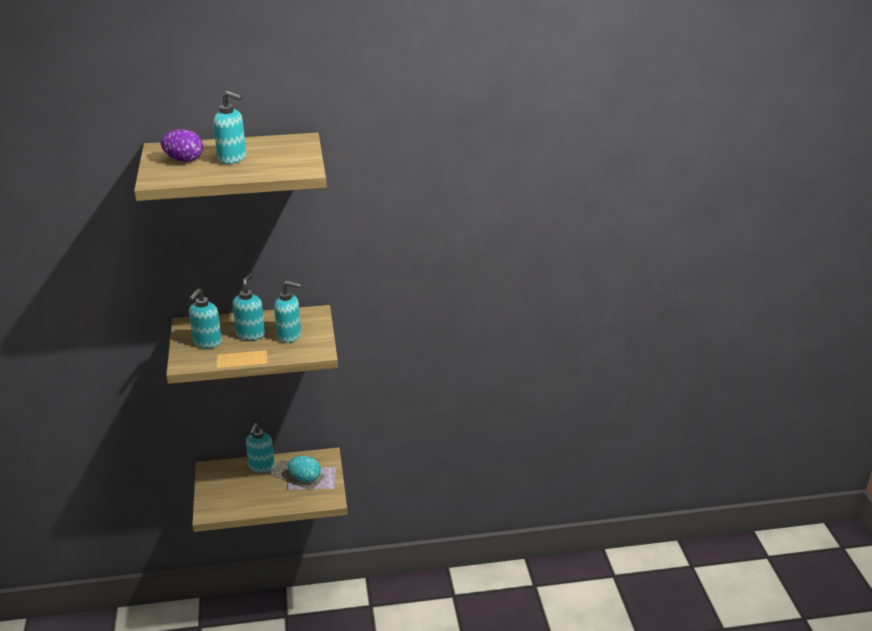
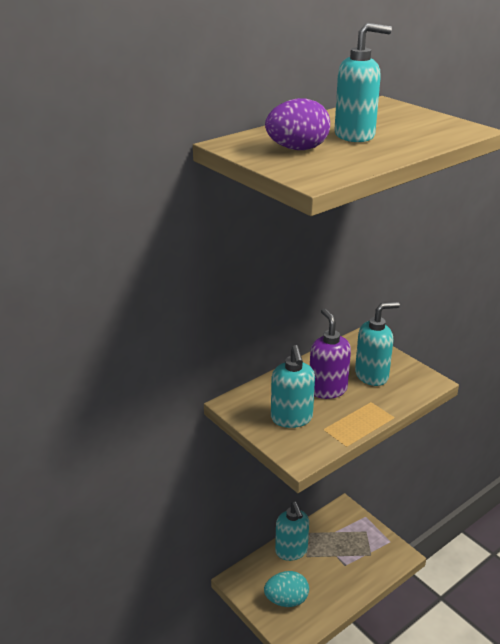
camera: 30 degrees left, 0 degrees up
turquoise soap dispenser [232,274,265,340] -> purple soap dispenser [310,308,351,399]
turquoise egg [288,456,321,482] -> turquoise egg moved to [264,571,309,607]

